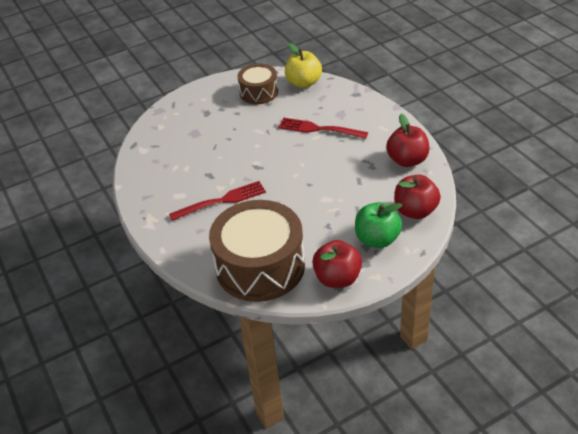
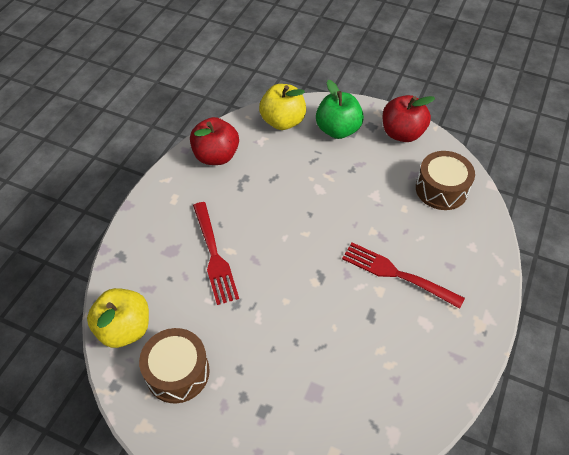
camera: 130 degrees left, 10 degrees up
brown drum [209,200,305,302] -> brown drum [416,151,475,210], size x0.55
red apple [394,175,441,219] -> yellow apple [259,84,306,130]

